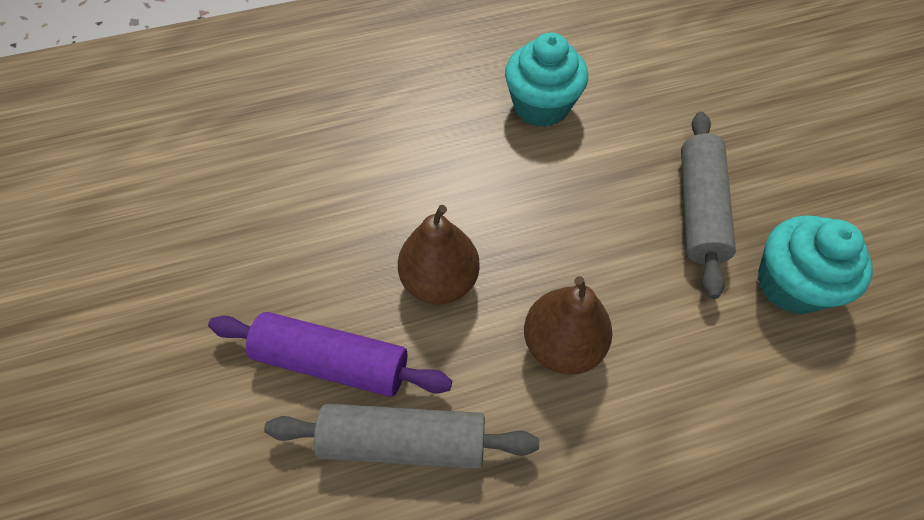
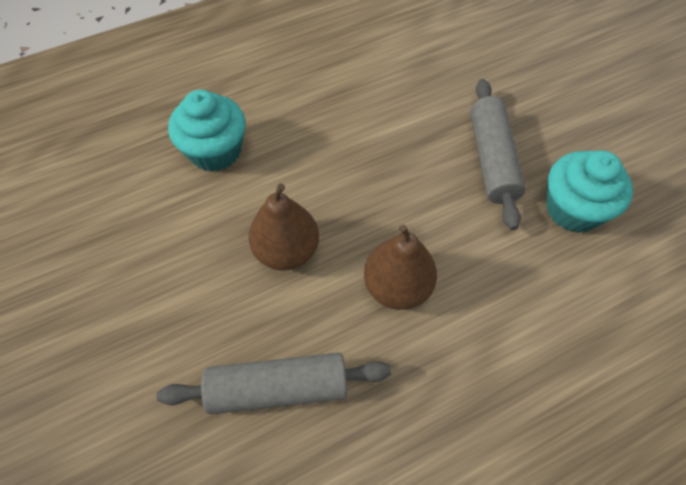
camera: 10 degrees left, 0 degrees up
purple rolling pin [208,312,452,397] -> none
turquoise cupcake [505,33,588,127] -> turquoise cupcake moved to [168,90,245,172]

